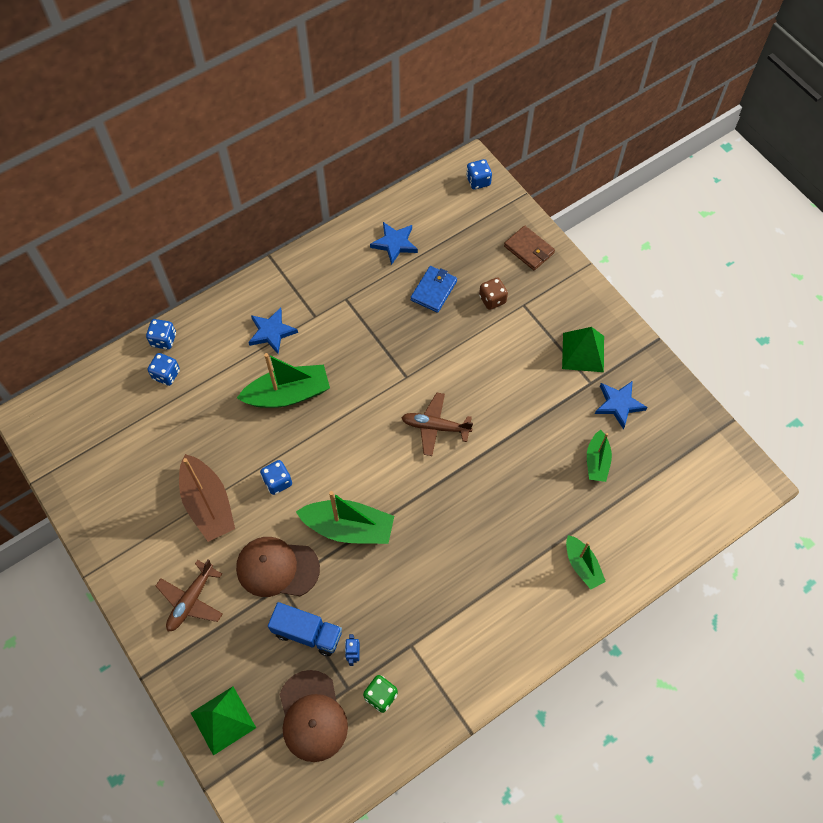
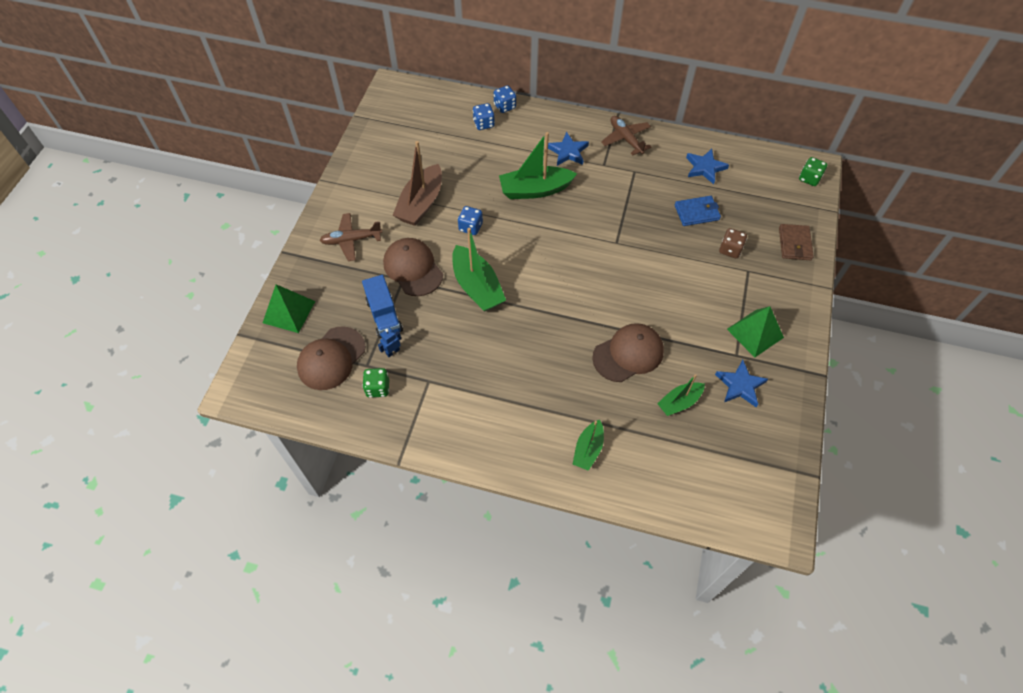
camera: 50 degrees right, 5 degrees down
green boat [237,353,330,408] -> green boat turned 135 degrees clockwise [499,132,577,199]
brown plane [401,392,473,456] -> brown plane moved to [601,116,651,155]
blue dice [466,159,492,190] -> green dice [799,157,827,186]
none -> brown cap [592,323,664,382]

